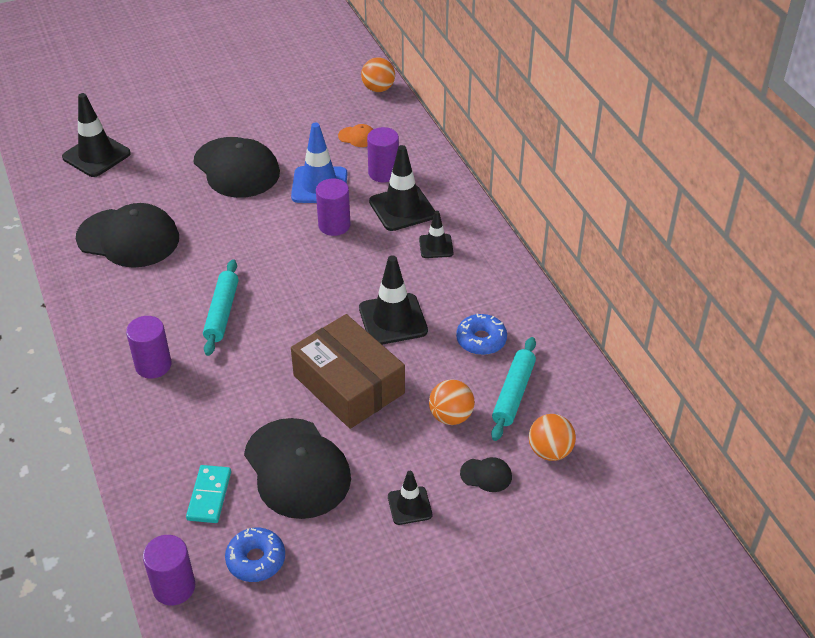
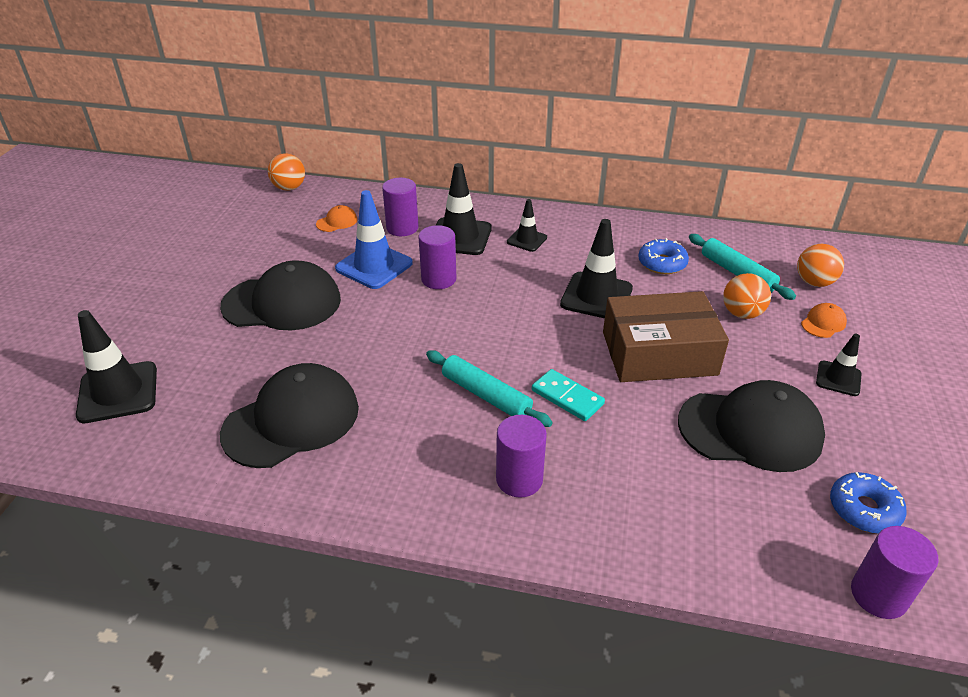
camera: 55 degrees left, 5 degrees down
turquoise domino [186,465,231,523] -> turquoise domino moved to [532,369,605,421]
black cap [460,457,512,492] -> orange cap [801,303,847,338]

